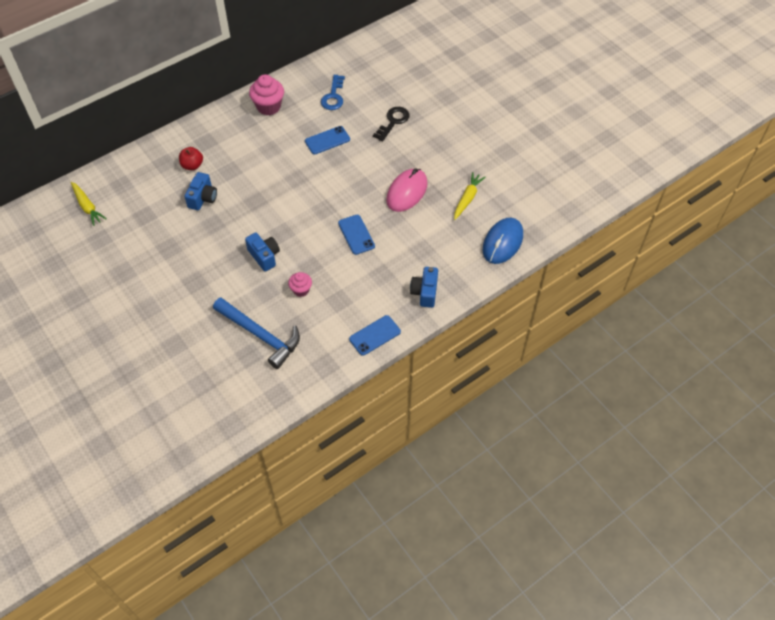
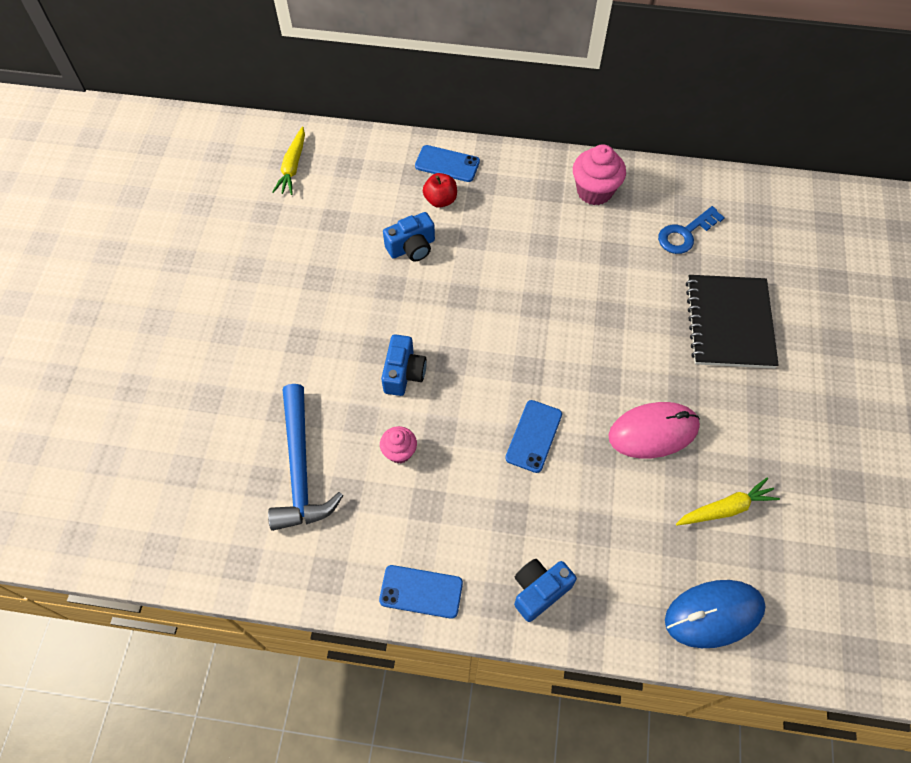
camera: 45 degrees right, 5 degrees up
blue phone [305,126,350,154] -> blue phone moved to [415,145,480,182]
black key [373,107,410,141] -> black notebook [686,275,779,368]

